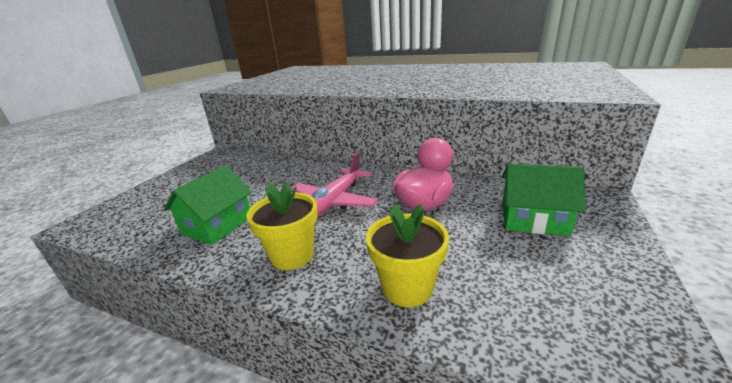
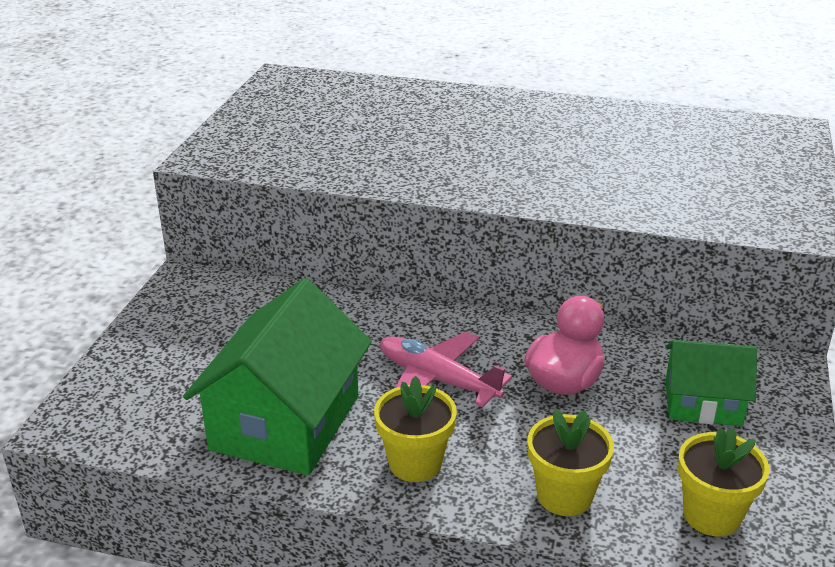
camera: 10 degrees left, 5 degrees up
green house [164,165,252,245] -> green house [183,278,372,475], size x1.72
pink plane [291,153,378,217] -> pink plane turned 105 degrees clockwise [380,331,512,407]
none -> yellow flower pot [678,427,770,536]

